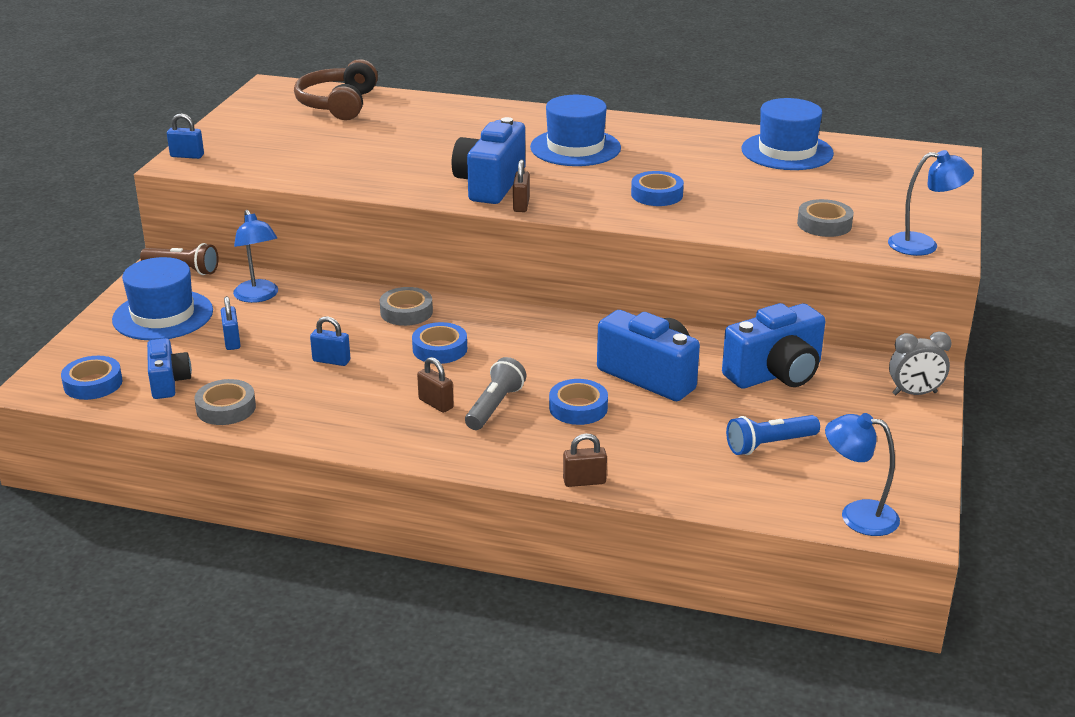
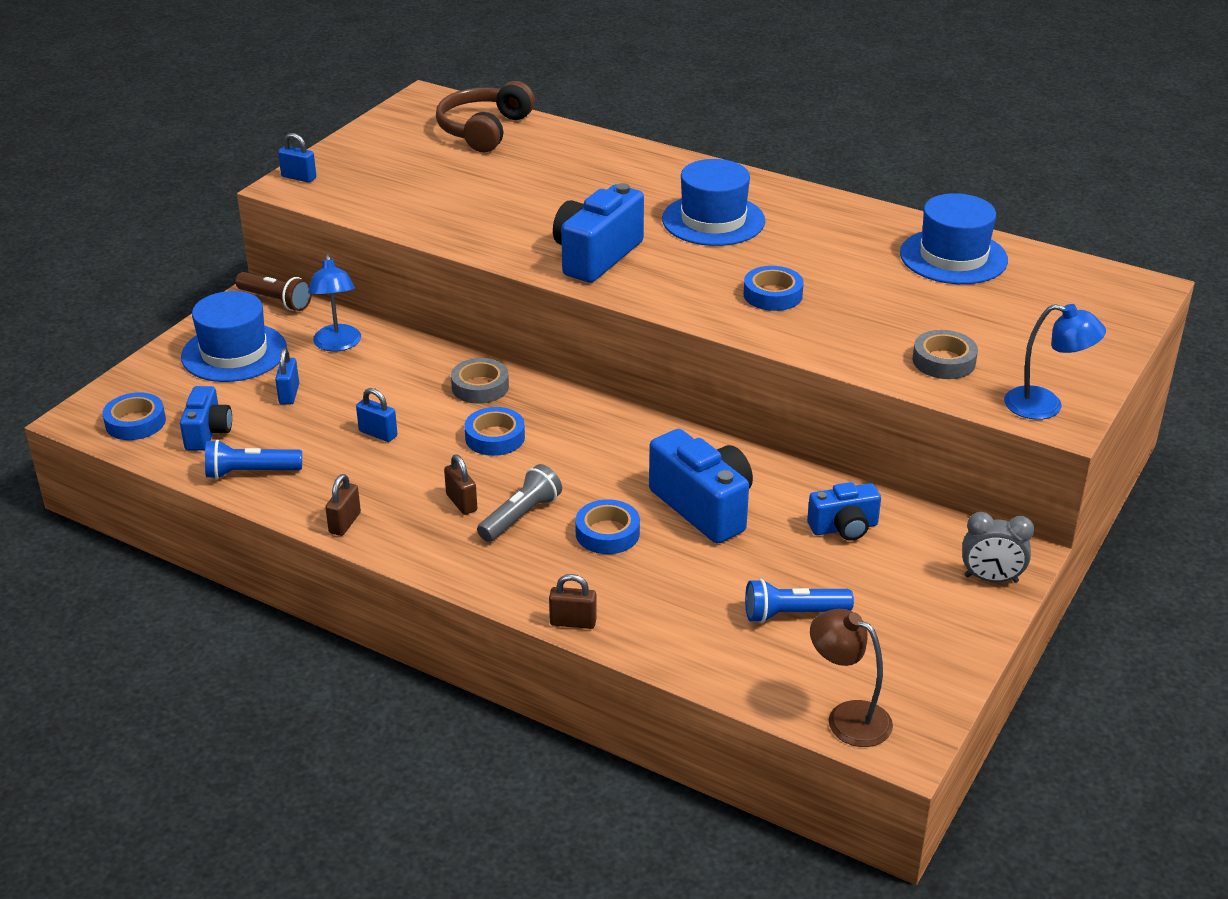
camera: 15 degrees right, 5 degrees up
grey tape [194,379,256,425] -> blue flashlight [205,439,302,479]
brown padlock [513,160,530,212] -> brown padlock moved to [325,474,361,536]
blue camera [722,303,825,389] -> blue camera [807,482,881,541], size x0.60
blue lamp [825,413,900,536] -> brown lamp [810,609,893,747]

